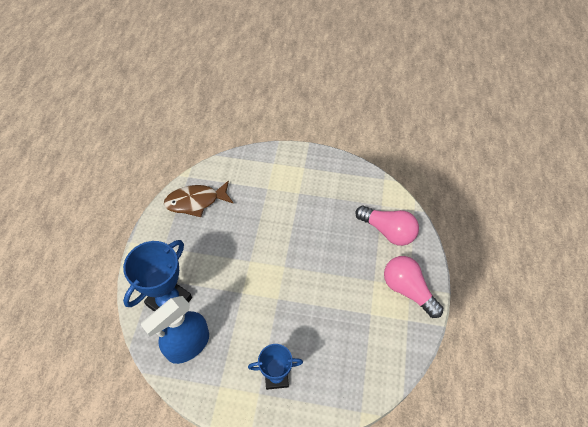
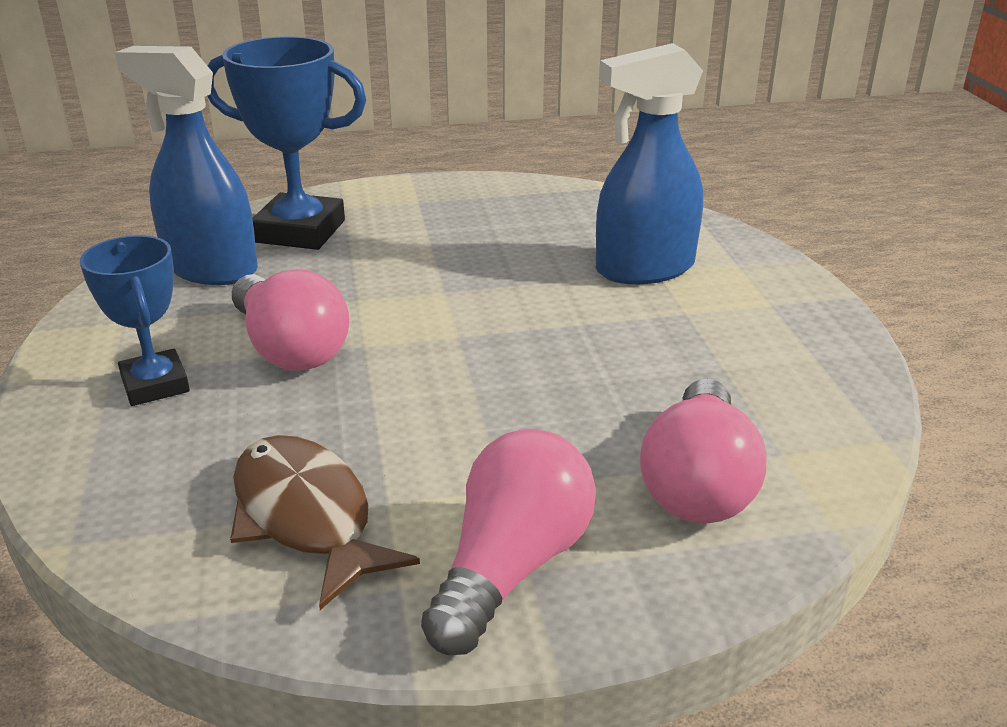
camera: 70 degrees right, 25 degrees down
brown fish [164,180,234,217] -> brown fish moved to [230,435,420,610]
none -> pink light bulb [232,269,349,371]
none -> blue spray bottle [596,43,703,284]

